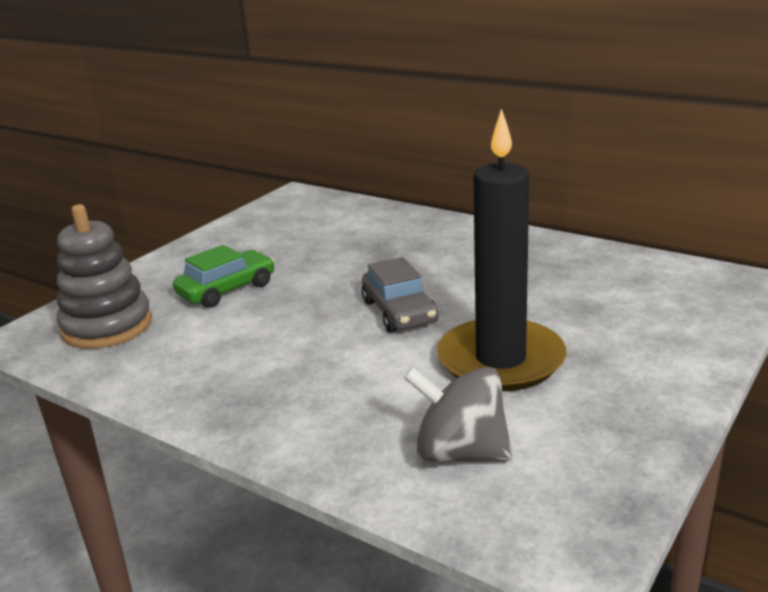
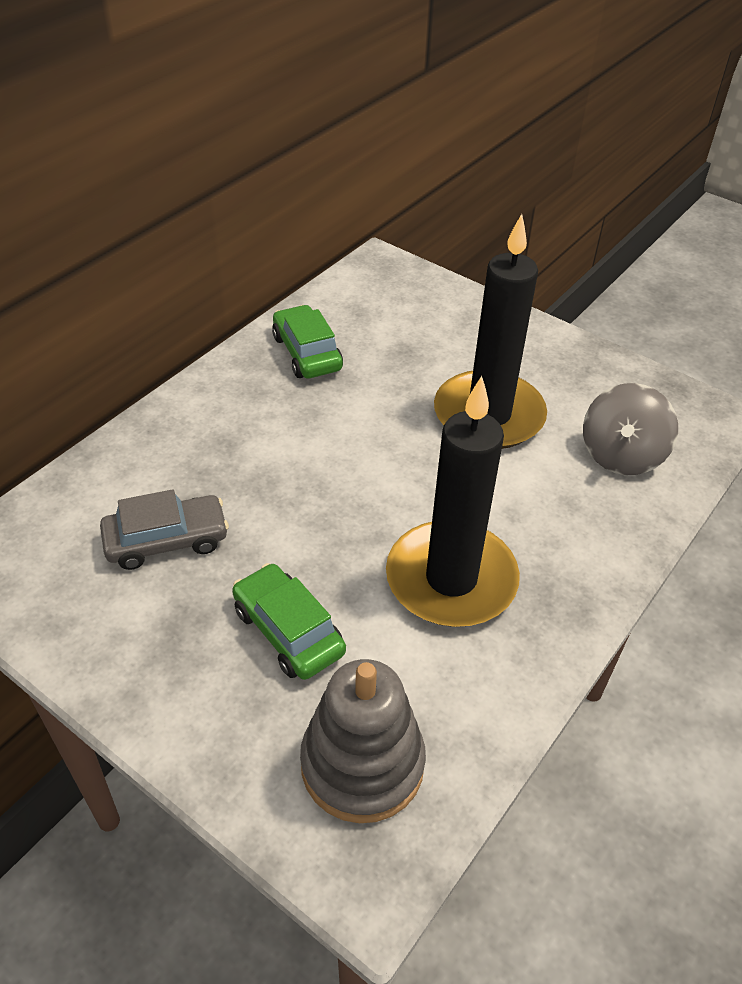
camera: 90 degrees left, 20 degrees up
grey car [362,257,438,333] -> grey car moved to [100,489,229,570]
none -> green car [272,305,343,378]
none -> black candle [386,376,520,627]

